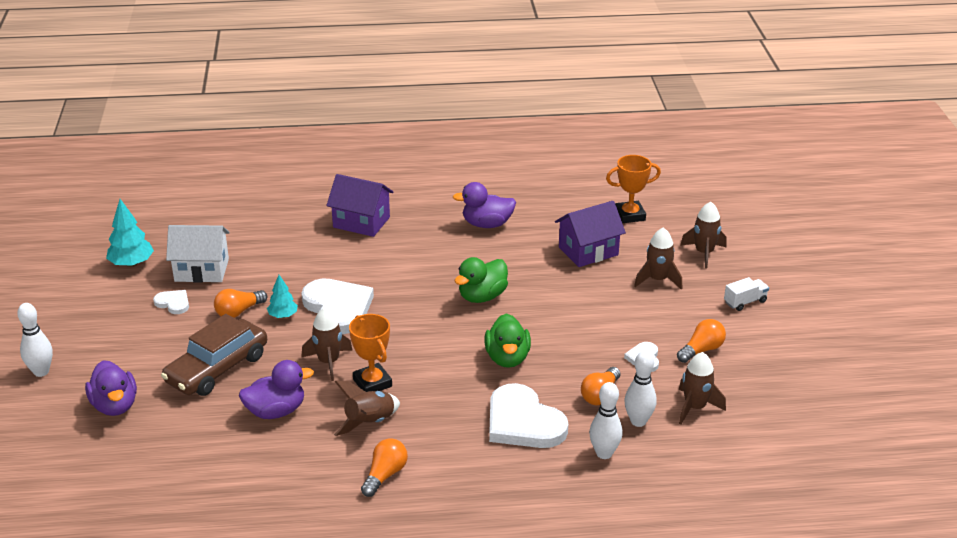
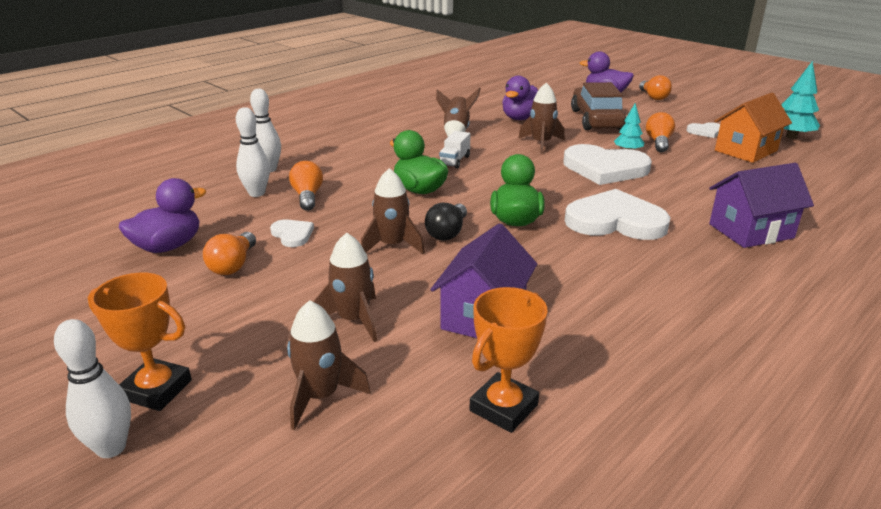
camera: 140 degrees right, 5 degrees down
white bowling pin [17,303,53,377] -> white bowling pin moved to [54,319,131,458]
white house [166,225,230,283] -> orange house [714,93,792,163]
orange trophy [349,314,392,392] -> orange trophy moved to [88,273,192,411]
orange light bulb [361,438,408,497] -> orange light bulb moved to [639,75,672,100]
purple duck [453,182,516,228] -> purple duck moved to [119,178,206,253]
white heart [489,383,568,448] -> white heart moved to [565,189,671,240]
brown rocket [679,352,726,424] -> brown rocket moved to [361,168,425,255]
white truck [724,277,769,311] -> white truck moved to [439,131,470,169]
none -> black light bulb [425,203,467,241]

